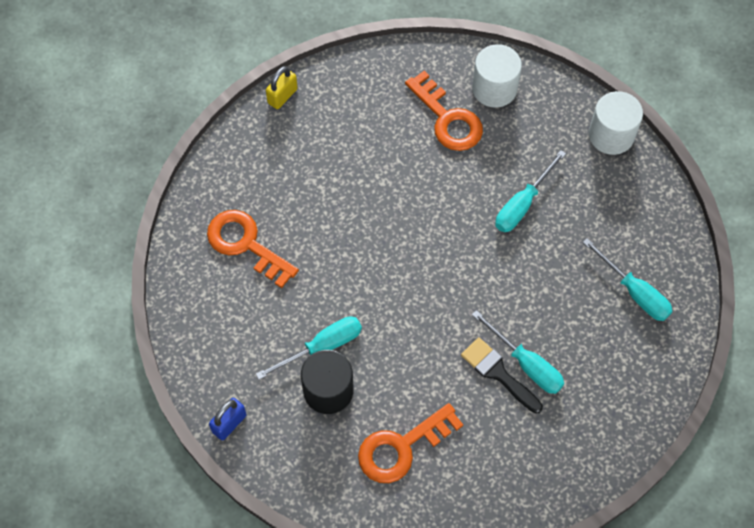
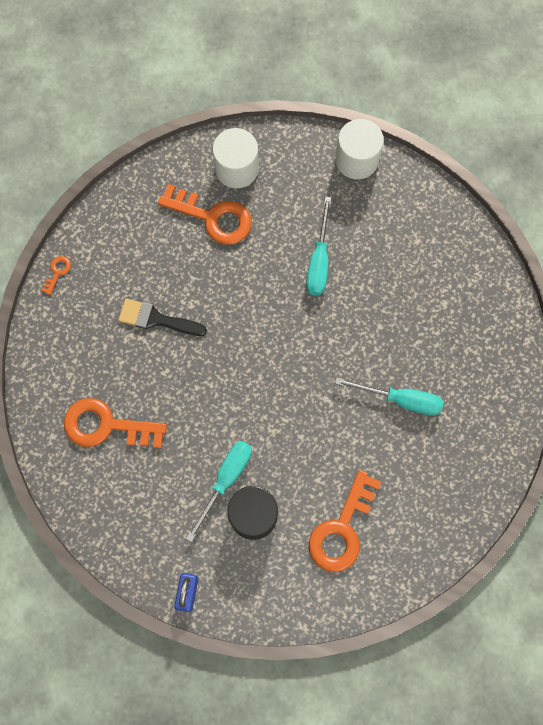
camera: 30 degrees left, 10 degrees up
yellow padlock [266,66,298,109] -> orange key [41,256,71,295]
black brush [461,337,543,414] -> black brush moved to [118,299,207,336]
turquoise screwdriver [583,238,672,321] -> none

